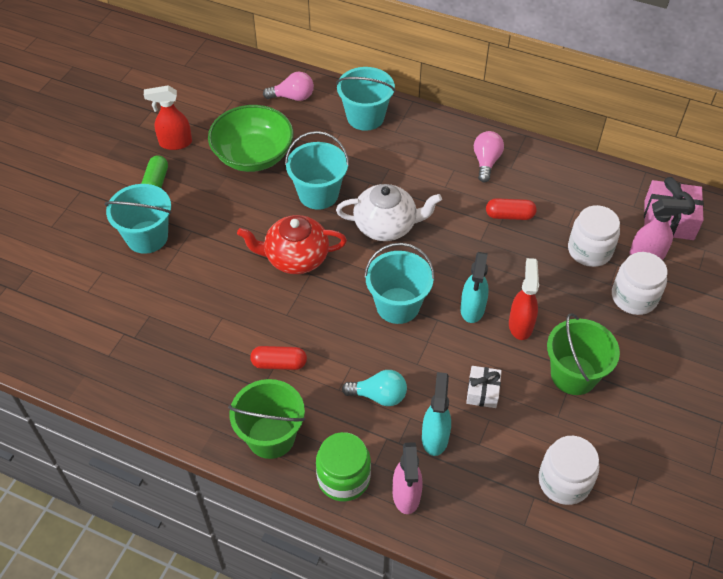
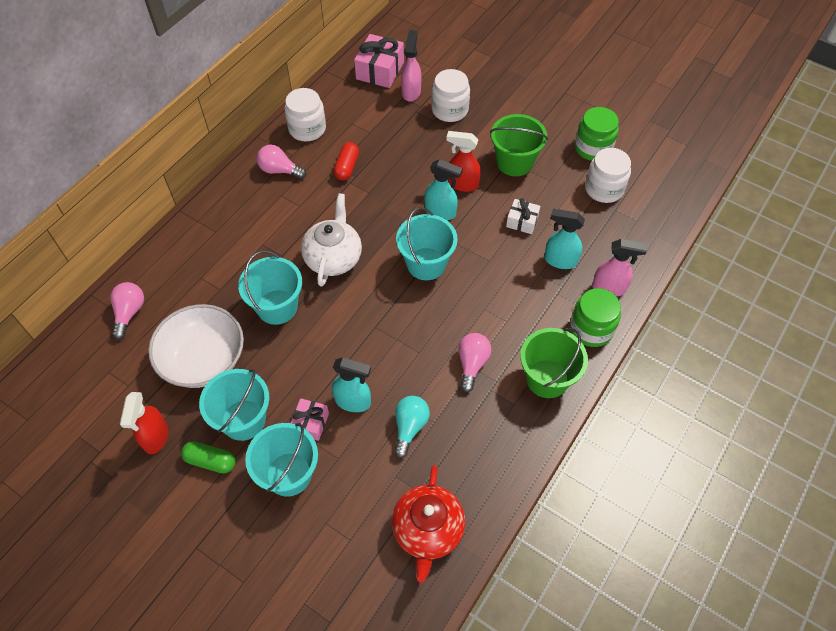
camera: 80 degrees left, 5 degrees up
green bowl [208,105,294,172] -> white bowl [148,304,244,388]
red teapot [237,215,347,274] -> red teapot moved to [392,465,465,583]
red capsule [250,346,307,370] -> pink light bulb [458,333,491,392]
turquoise bucket [336,67,396,131] -> turquoise bucket moved to [199,369,269,441]
turquoise light bulb [342,370,407,406] -> turquoise light bulb moved to [394,396,430,458]
white jar [568,205,620,267] -> white jar moved to [285,88,326,141]
none -> pink gift [291,398,329,441]
none -> turquoise spray bottle [332,358,371,412]
none -> green jar [575,107,619,161]

